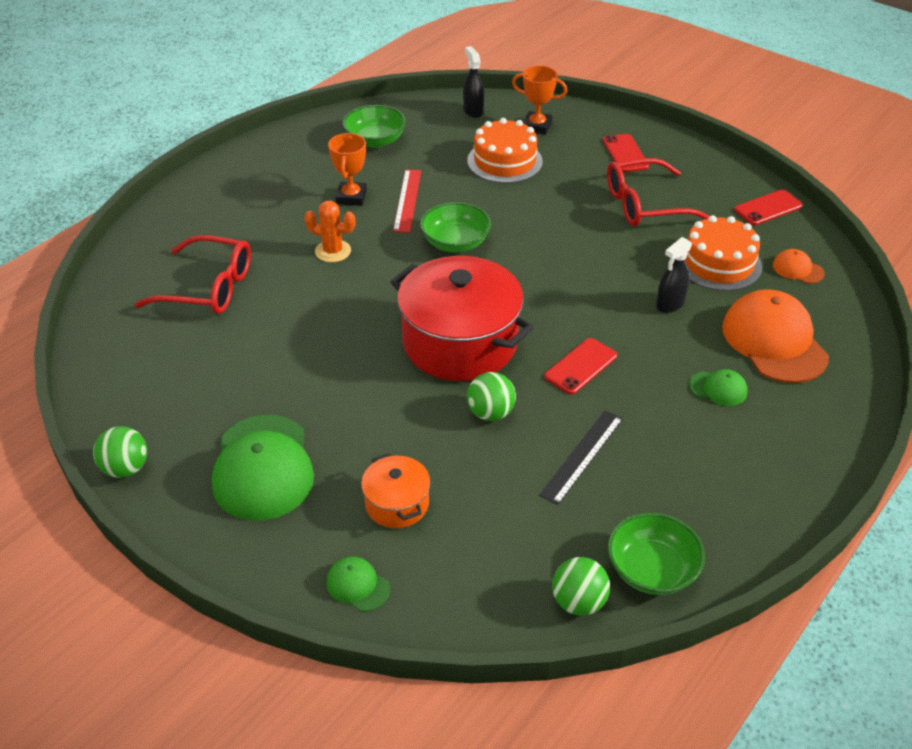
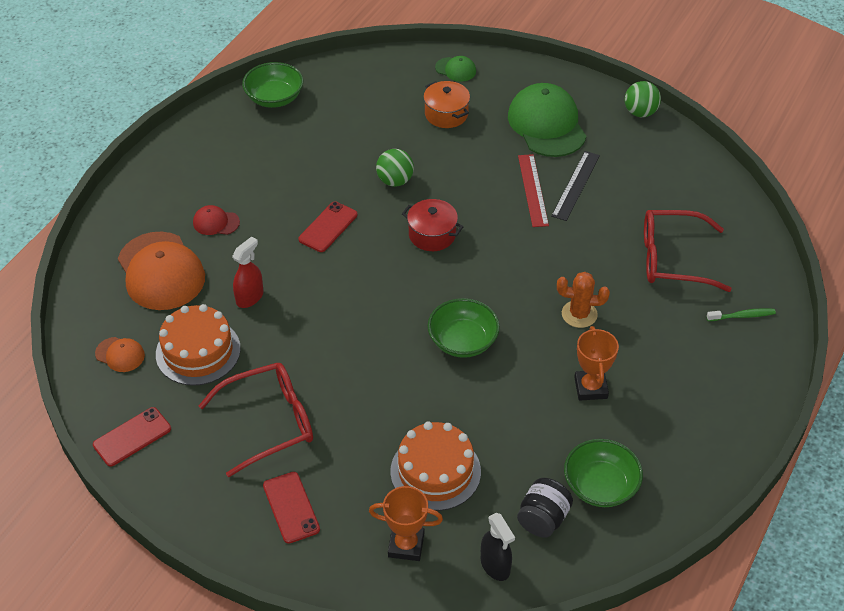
camera: 170 degrees right, 5 degrees up
red pot [390,256,534,381] -> red pot [402,199,464,251], size x0.48
red ruler [393,169,421,233] -> red ruler moved to [518,154,549,227]
black ruler [539,410,623,505] -> black ruler moved to [551,151,600,221]
green ball [552,557,610,616] -> none
black spray bottle [656,237,693,313] -> red spray bottle [232,236,264,308]
green cap [689,369,747,406] -> red cap [193,205,240,235]
none -> black jar [517,478,573,538]
none -> green toothbrush [707,308,776,321]

